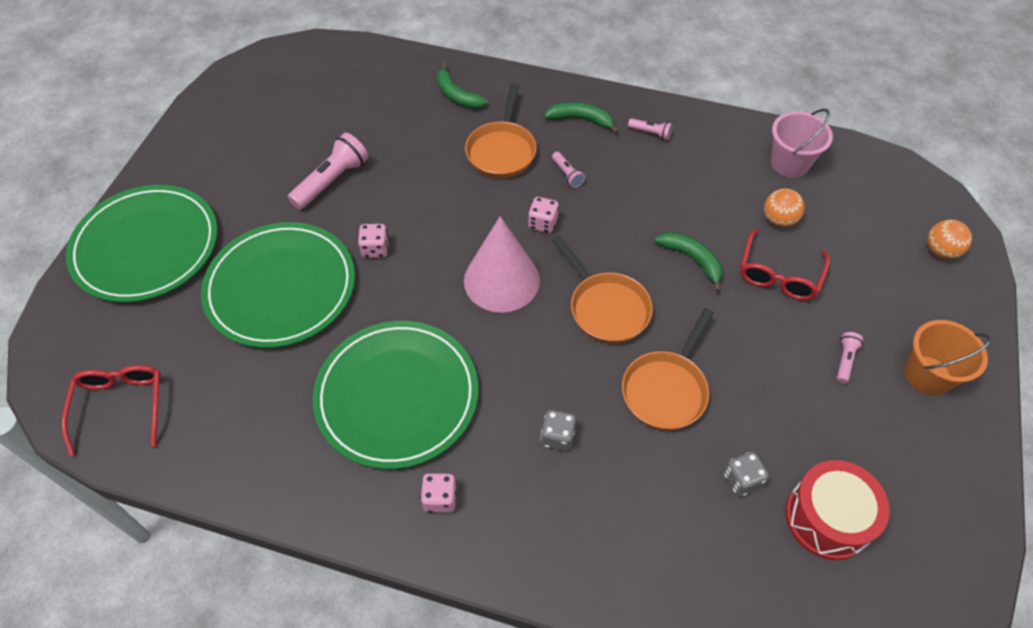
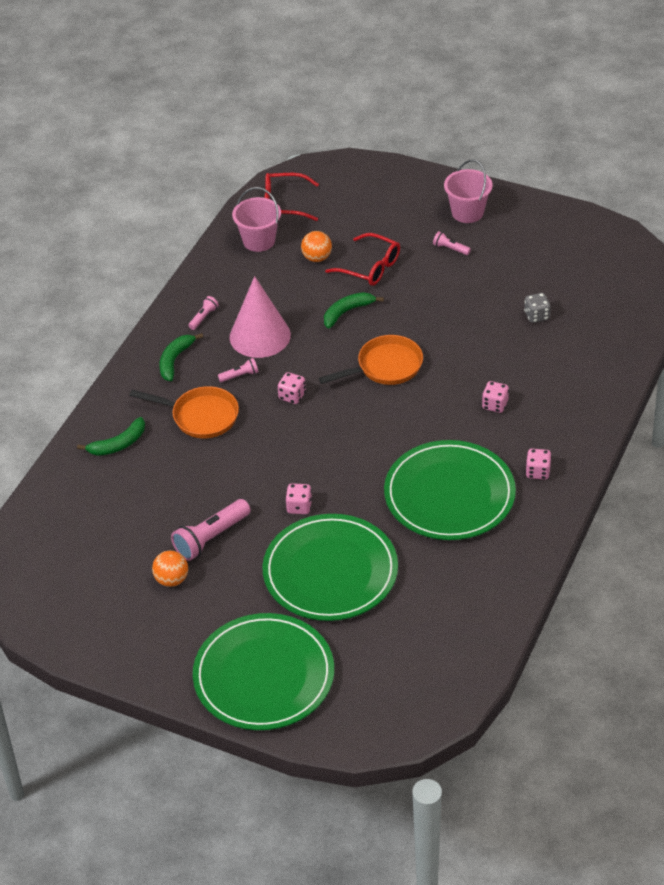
camera: 80 degrees left, 10 degrees down
red glasses [61,365,161,456] -> red glasses moved to [264,173,319,221]
pink flashlight [288,133,369,210] -> pink flashlight turned 90 degrees counterclockwise [171,499,251,561]
pink cone [464,216,540,312] -> pink cone moved to [230,276,291,358]
grey dice [541,410,576,451] -> pink dice [482,381,509,413]
orange pan [622,308,714,431] -> none
red drum [785,460,890,560] -> none
orange bucket [905,320,991,396] -> pink bucket [444,159,492,223]
orange ball [927,220,972,259] -> orange ball moved to [152,551,188,587]

